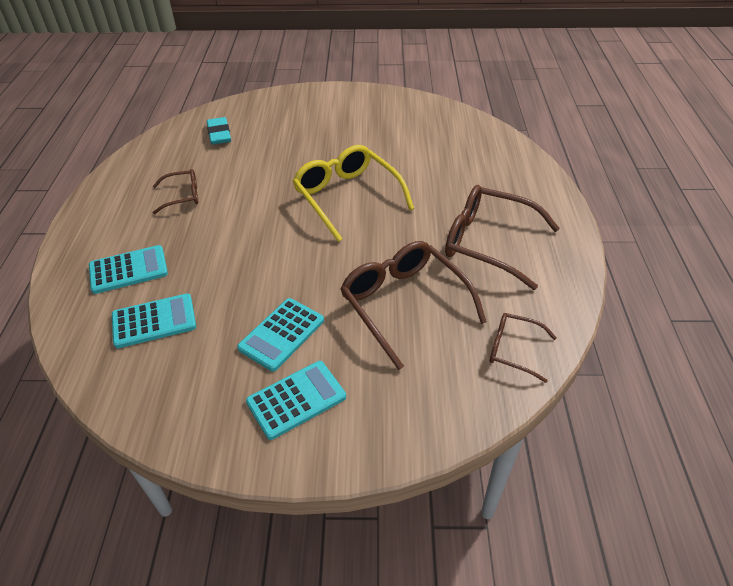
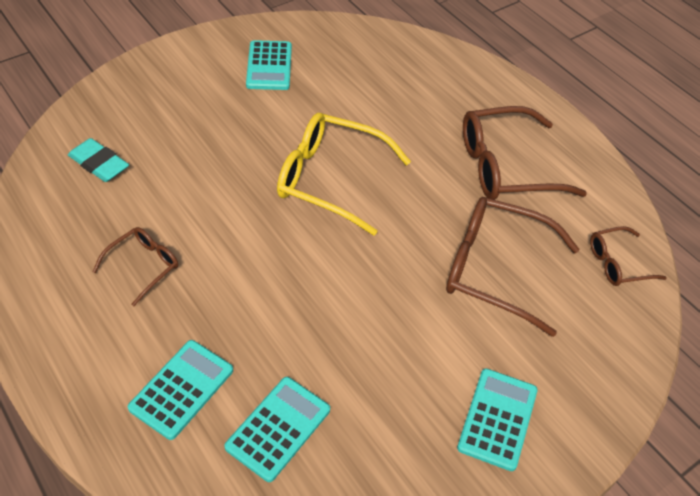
camera: 40 degrees left, 5 degrees up
turquoise calculator [237,298,324,371] -> turquoise calculator moved to [246,40,292,90]

